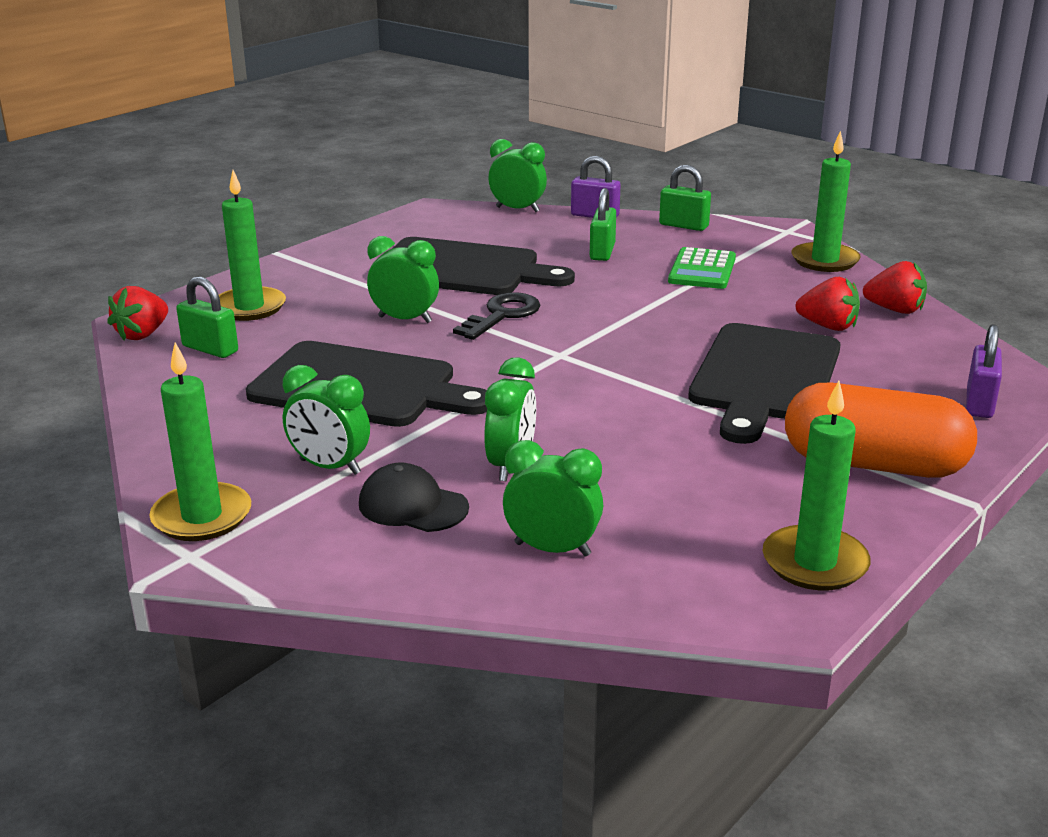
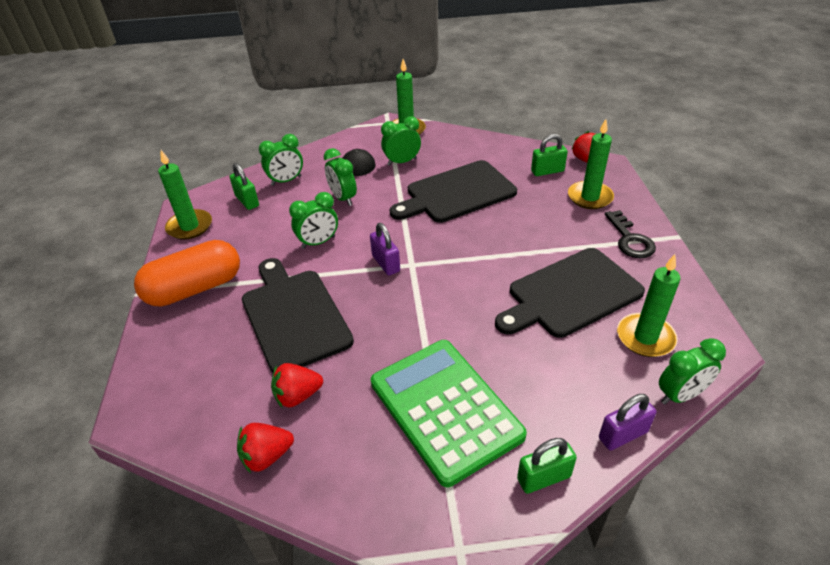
camera: 135 degrees right, 15 degrees up
green clock [367,236,439,323] -> green clock moved to [289,192,338,249]
black key [453,292,540,340] -> black key moved to [605,210,656,258]
green padlock [590,188,616,261] -> green padlock moved to [229,163,259,210]
green calculator [668,247,736,289] -> green calculator [371,340,527,487], size x1.86
green candle [791,131,861,272] -> green candle moved to [617,254,680,357]
purple padlock [966,324,1002,418] -> purple padlock moved to [370,223,400,275]

